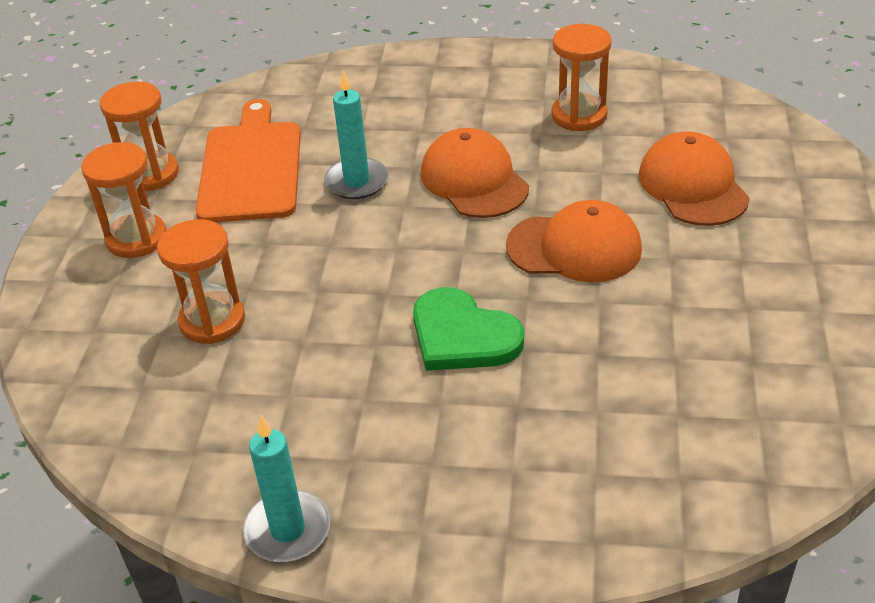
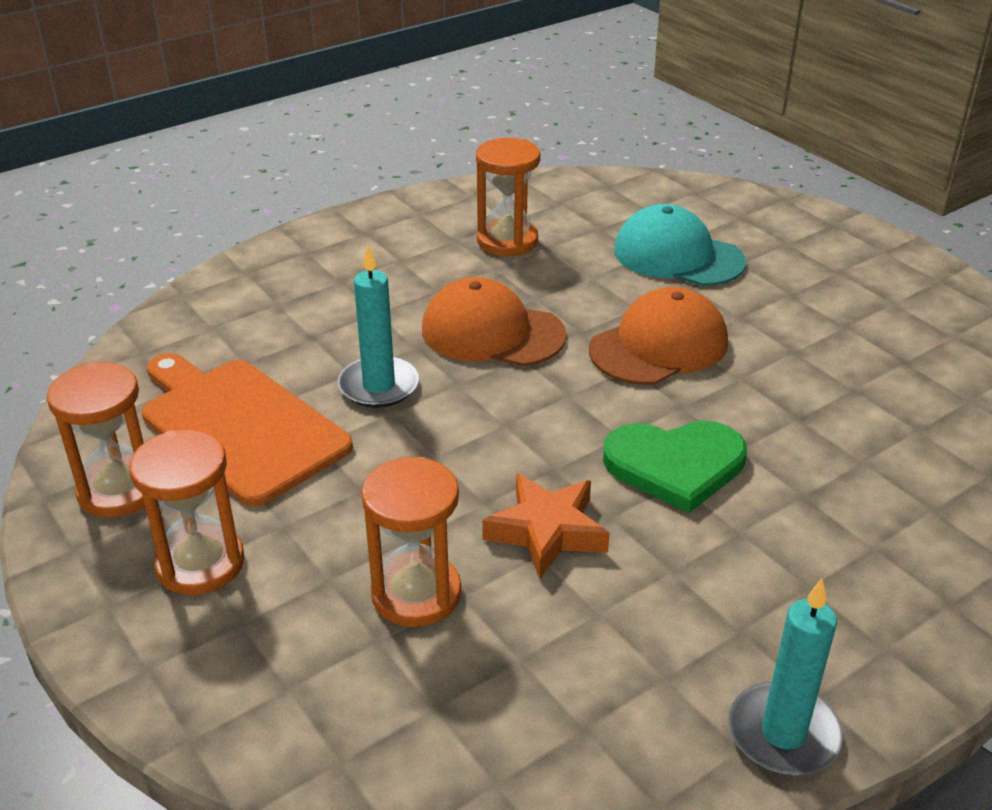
camera: 45 degrees left, 5 degrees down
orange cap [639,131,750,226] -> turquoise cap [614,204,746,286]
none -> orange star [482,473,610,579]

